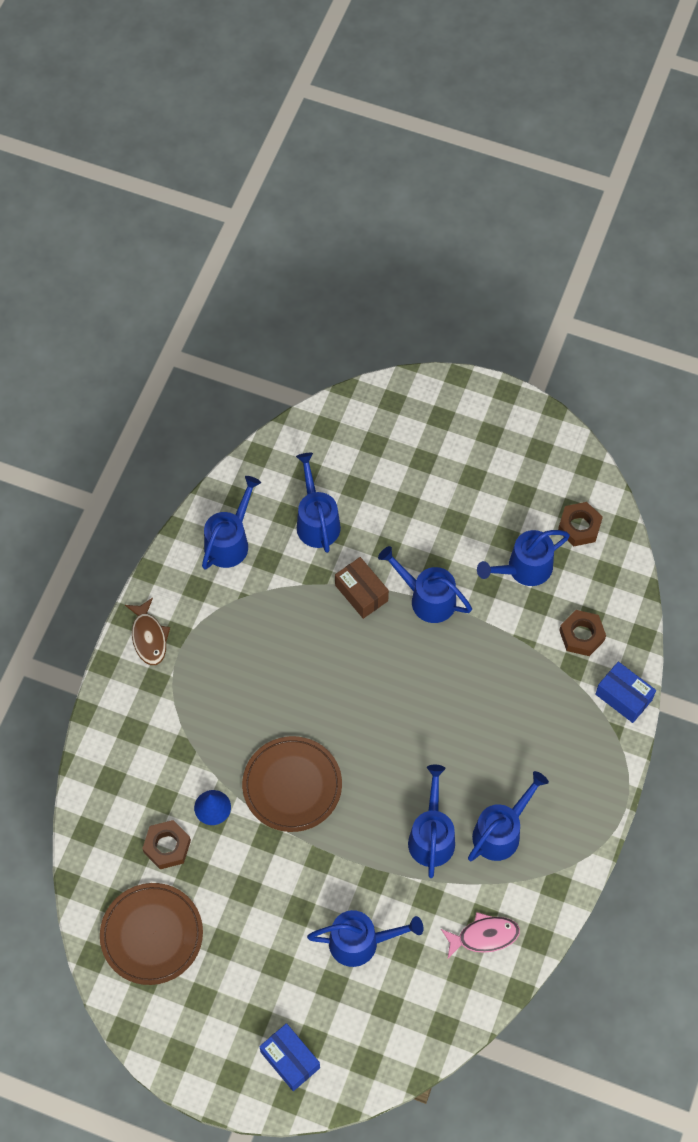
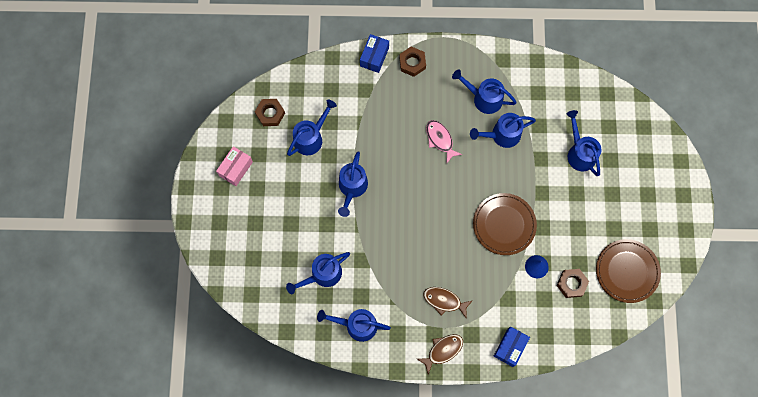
camera: 110 degrees left, 10 degrees up
blue box [259,1023,320,1091] -> blue box moved to [494,326,530,367]
brown box [335,557,389,619] -> none
pink fish [441,912,520,958] -> pink fish moved to [426,120,462,163]
blue watering can [477,530,570,586] -> blue watering can turned 90 degrees counterclockwise [287,99,337,156]
brown nut [559,610,606,656] -> brown nut moved to [399,47,426,77]
none -> pink box [216,146,253,186]
none -> brown fish [423,287,473,318]

